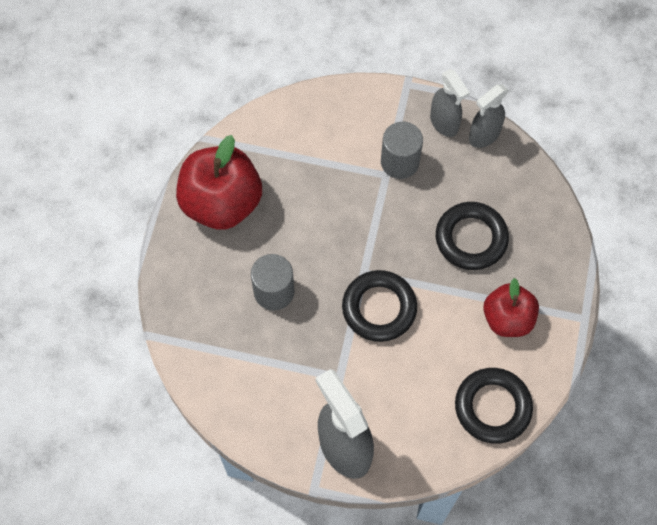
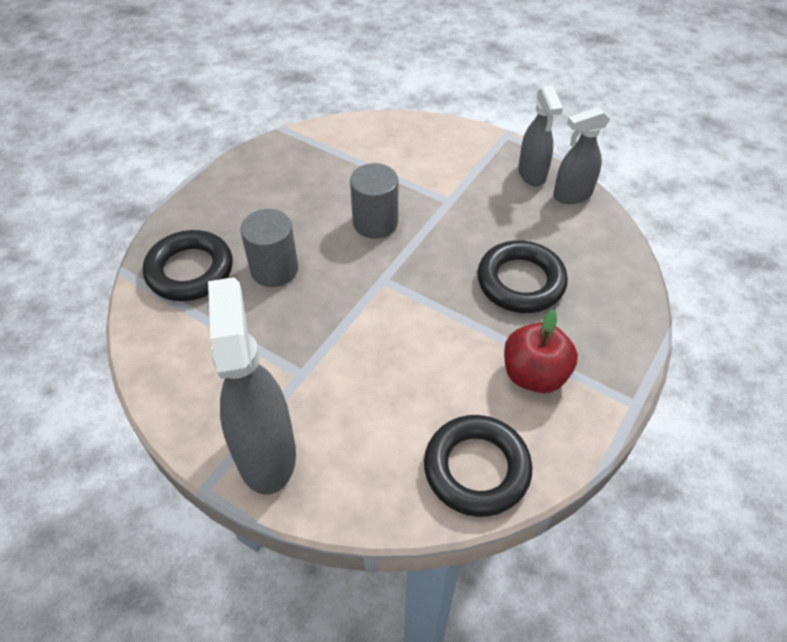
camera: 20 degrees right, 15 degrees down
red apple [176,135,262,230] -> none
black ring [342,270,417,342] -> black ring moved to [143,230,233,301]
grey cylinder [381,122,423,179] -> grey cylinder moved to [350,163,398,239]

